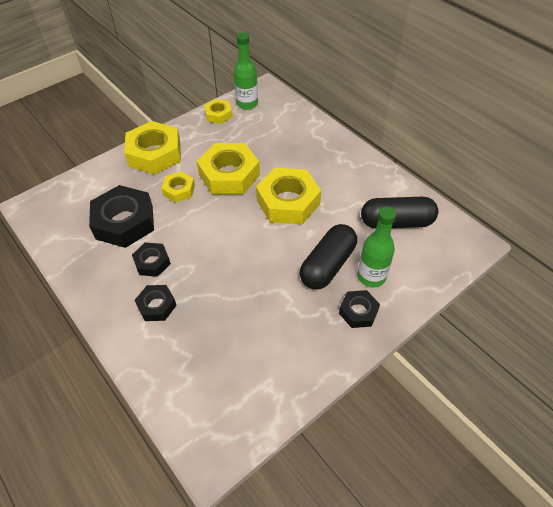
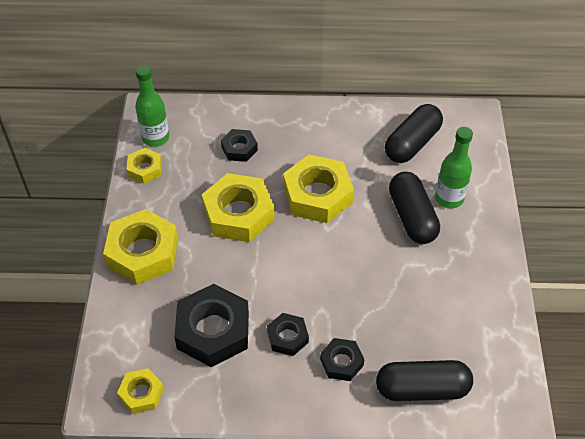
camera: 50 degrees left, 0 degrees up
yellow nut [161,172,195,203] -> yellow nut moved to [117,368,164,414]
black nut [339,290,380,328] -> black nut moved to [221,129,258,162]
none -> black capsule [376,360,473,401]

